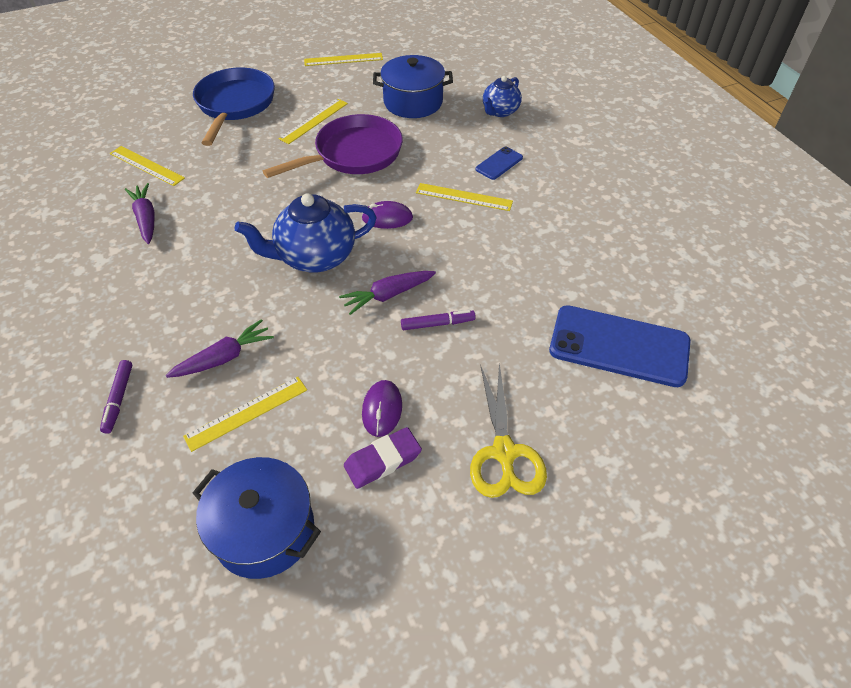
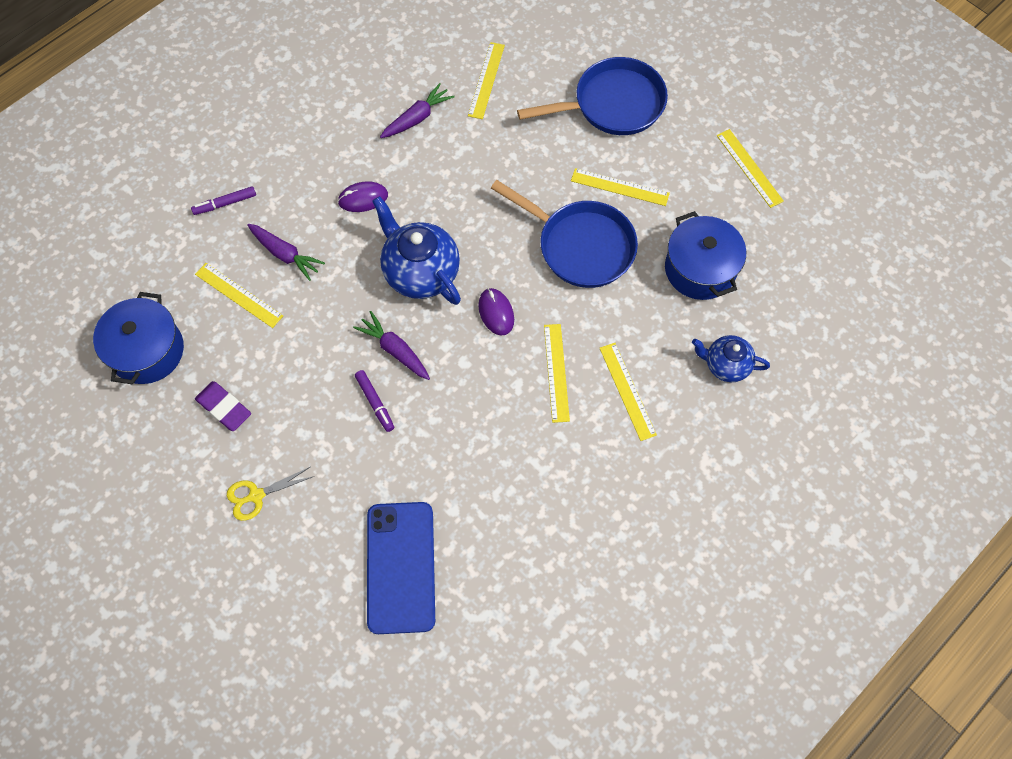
camera: 70 degrees right, 15 degrees up
purple pan [263,114,403,178] -> blue pan [491,180,638,288]
purple mouse [362,380,402,437] -> purple mouse moved to [338,182,388,212]
yellow scissors [470,363,547,498] -> yellow scissors [227,467,315,521], size x0.66
blue phone [476,147,523,180] -> yellow ruler [599,343,657,441]

